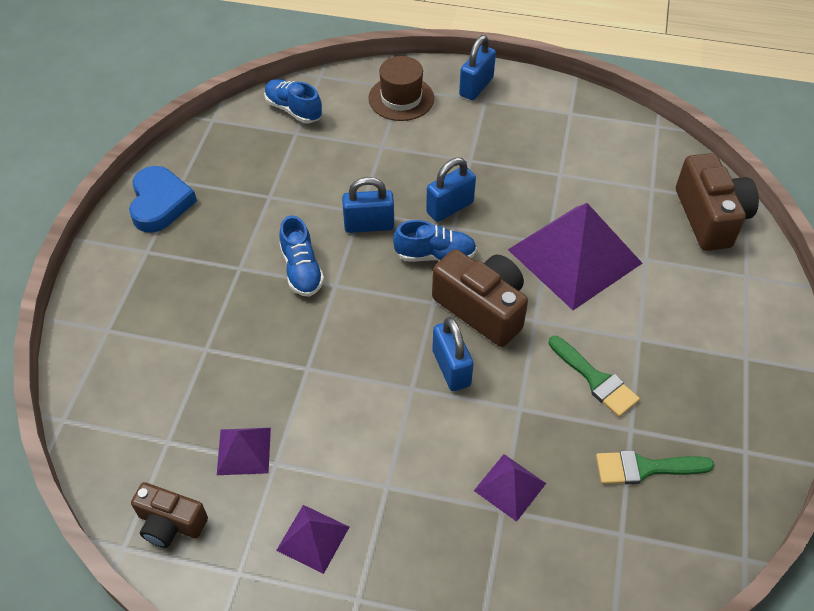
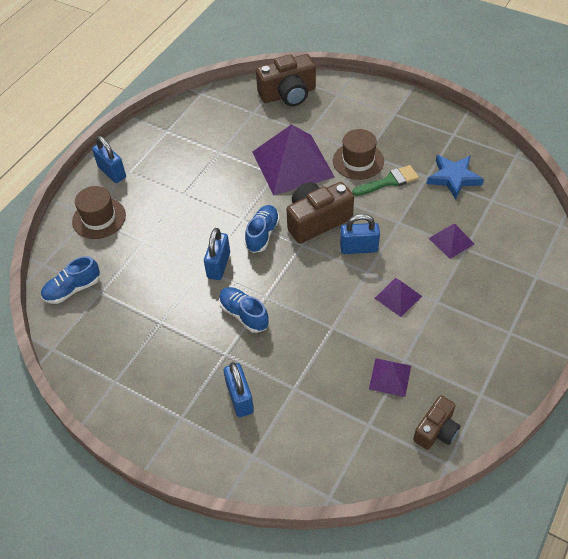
camera: 70 degrees left, 0 degrees up
blue heart [129,166,197,233] -> none
purple pyramid [276,505,349,574] -> purple pyramid moved to [374,278,422,317]
blue shoe [279,216,324,297] -> blue shoe turned 135 degrees counterclockwise [219,287,269,333]
blue padlock [426,158,476,222] -> blue padlock moved to [224,362,254,417]
green brush [596,450,715,484] -> blue star [427,155,484,199]
brown camera [676,153,759,251] -> brown camera turned 150 degrees clockwise [256,54,316,106]
none -> brown hat [333,129,384,180]

